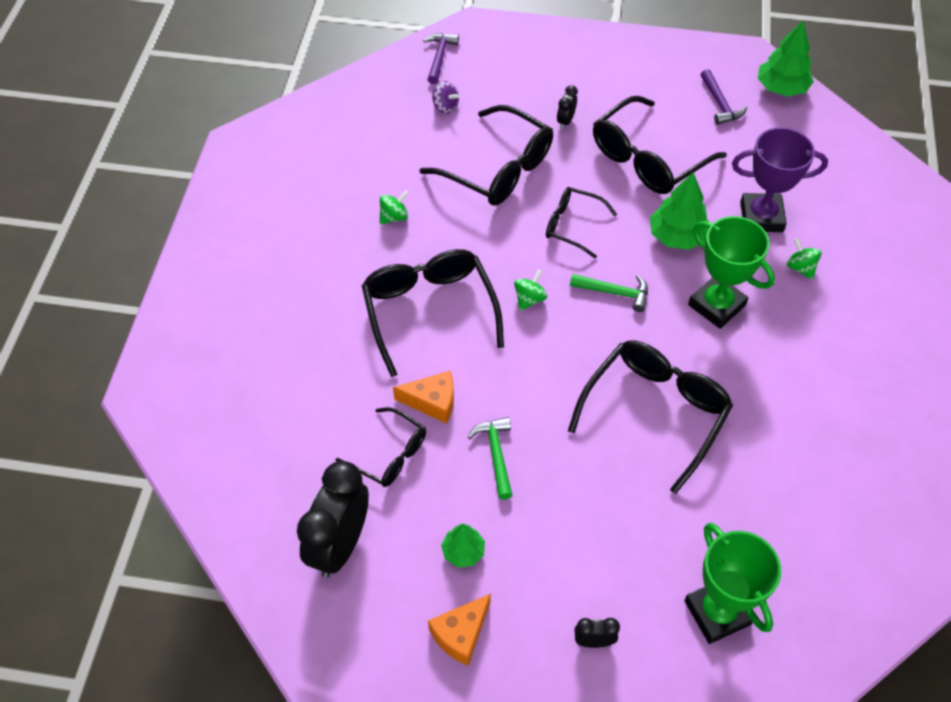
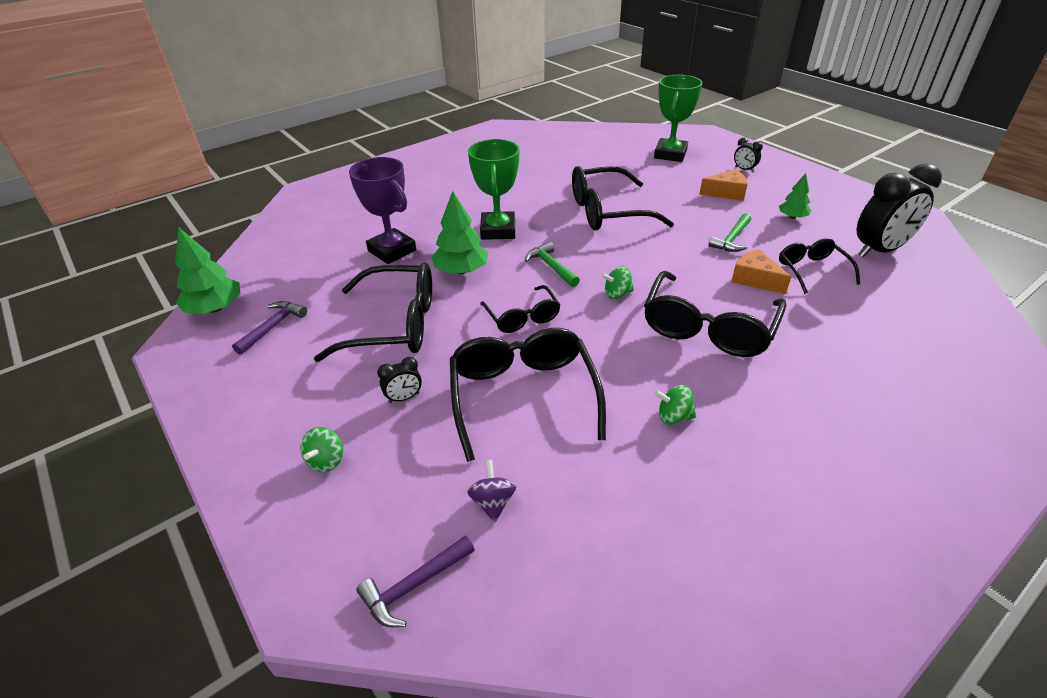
camera: 135 degrees left, 15 degrees down
orange cheese [428,594,491,666] -> orange cheese moved to [699,169,747,201]
green spinning top [786,238,822,280] -> green spinning top moved to [300,427,343,472]

